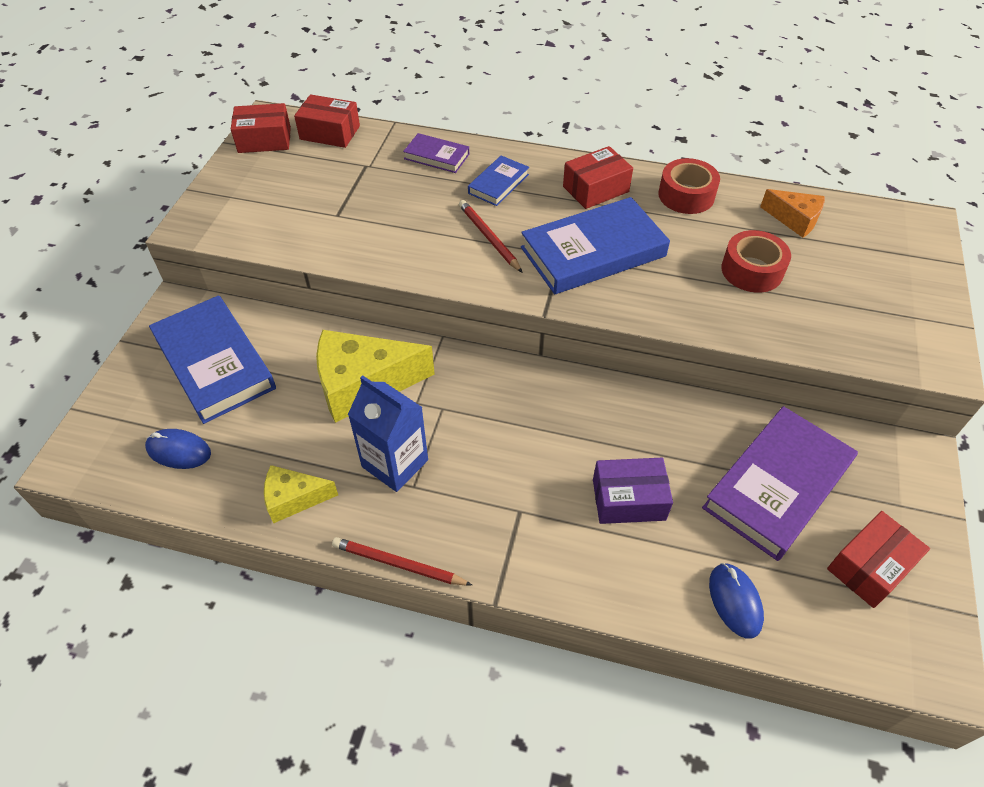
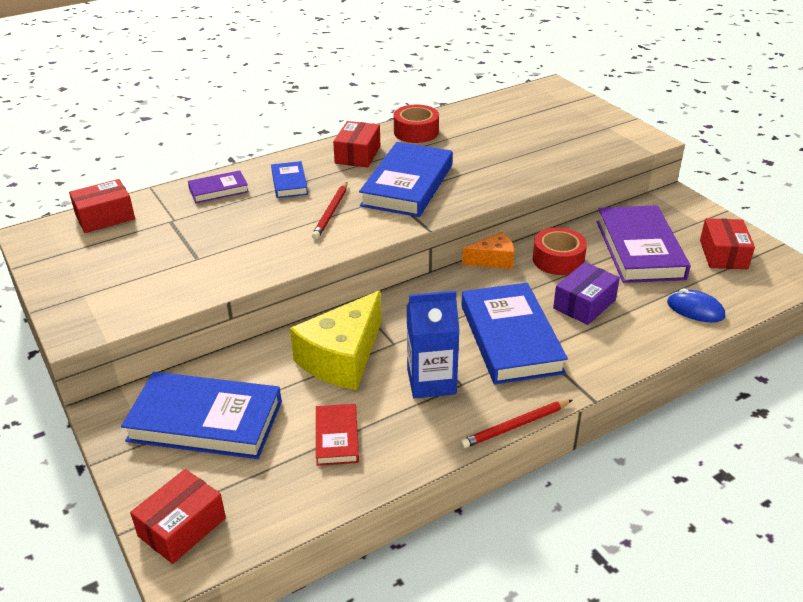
camera: 45 degrees left, 15 degrees down
blue mouse [145,429,211,469] -> none
red box [231,103,291,153] -> red box moved to [130,469,226,564]
yellow cheese [264,465,338,524] -> none
red pencil [459,200,523,273] -> red pencil turned 90 degrees counterclockwise [312,182,347,239]
red tape [721,230,791,293] -> red tape moved to [533,227,587,275]
orange cheese [760,189,825,238] -> orange cheese moved to [462,232,514,269]
none -> red book [316,404,359,466]
none -> blue book [461,283,568,384]

